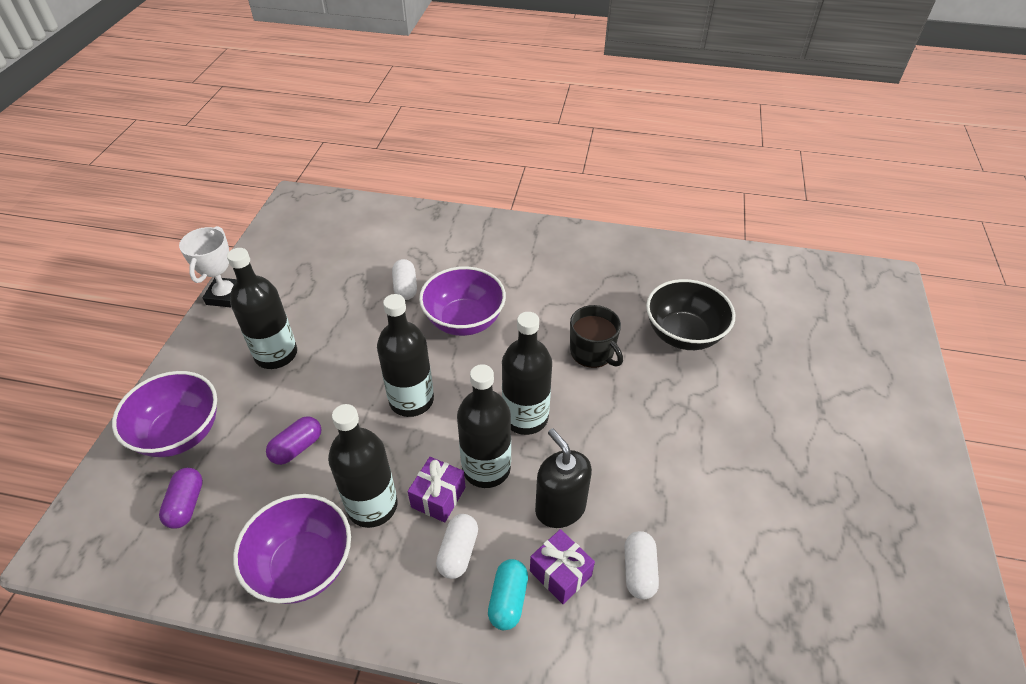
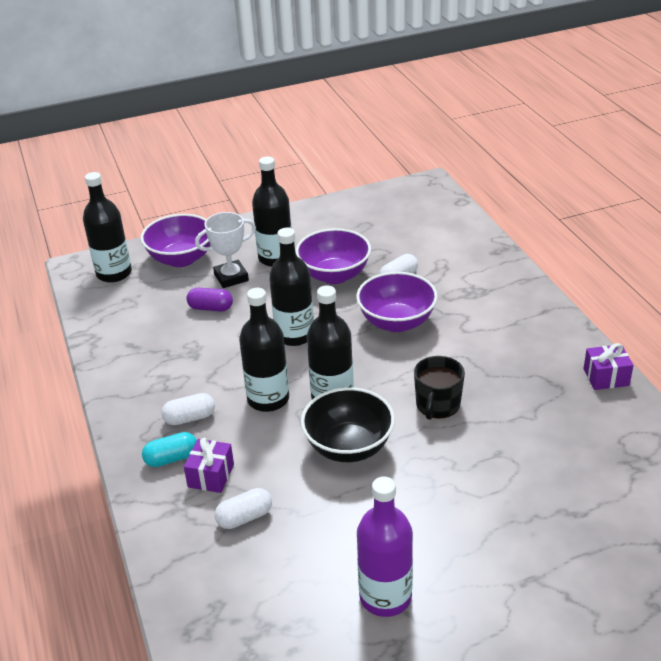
camera: 60 degrees right, 10 degrees down
purple capsule [159,468,203,529] -> none
white trophy [179,226,237,307] -> white trophy moved to [195,212,256,288]
purple bowl [233,494,351,604] -> purple bowl moved to [296,228,371,284]
black bottle [328,404,398,528] -> black bottle moved to [83,172,132,283]
purple gift [408,457,465,523] -> purple gift moved to [584,343,634,390]
black soap dispenser [535,429,592,528] -> none
black bowl [646,279,735,350] -> black bowl moved to [301,387,395,462]
none -> purple bottle [357,476,413,617]

